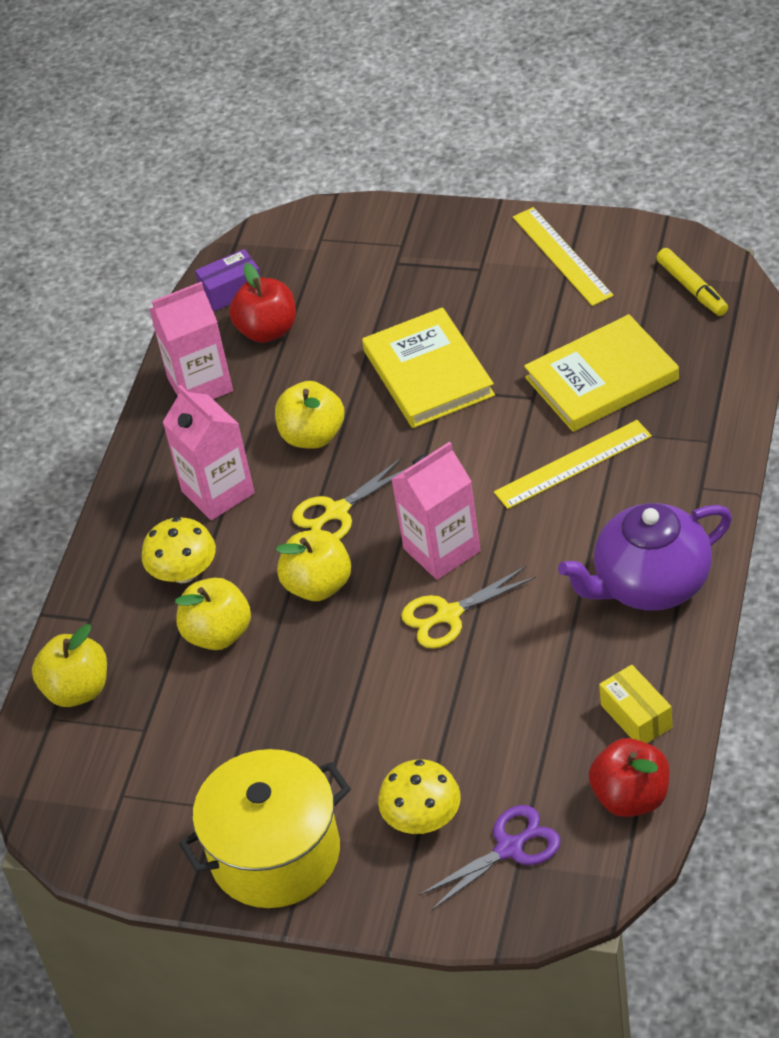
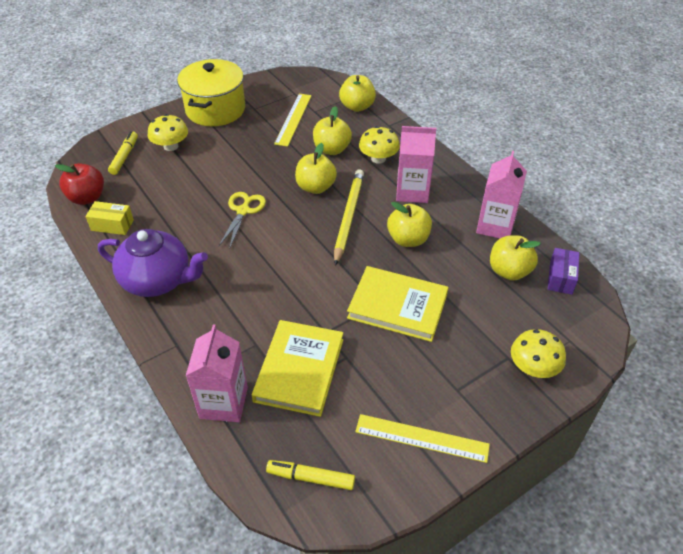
camera: 125 degrees right, 0 degrees up
red apple [229,263,296,343] -> yellow apple [490,235,541,281]
yellow scissors [292,458,408,540] -> yellow pencil [334,169,364,266]
pink carton [391,442,480,580] -> pink carton moved to [186,324,248,422]
purple scissors [419,805,561,911] -> yellow marker [108,131,138,175]
yellow ruler [494,420,652,509] -> yellow ruler moved to [274,94,312,147]
purple teapot [558,503,732,611] -> purple teapot turned 90 degrees clockwise [98,229,208,297]
none -> yellow mushroom [511,329,566,378]

